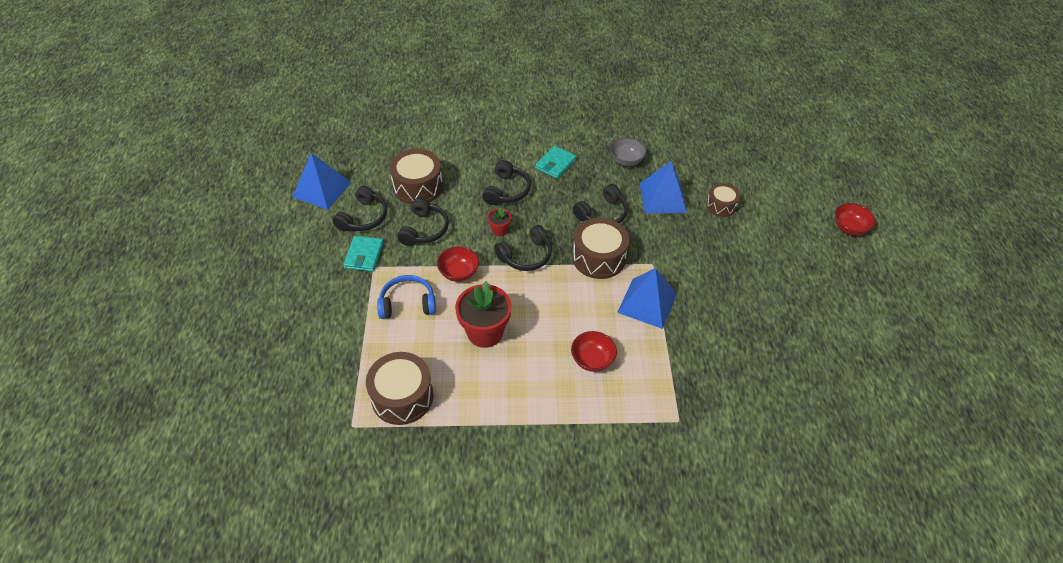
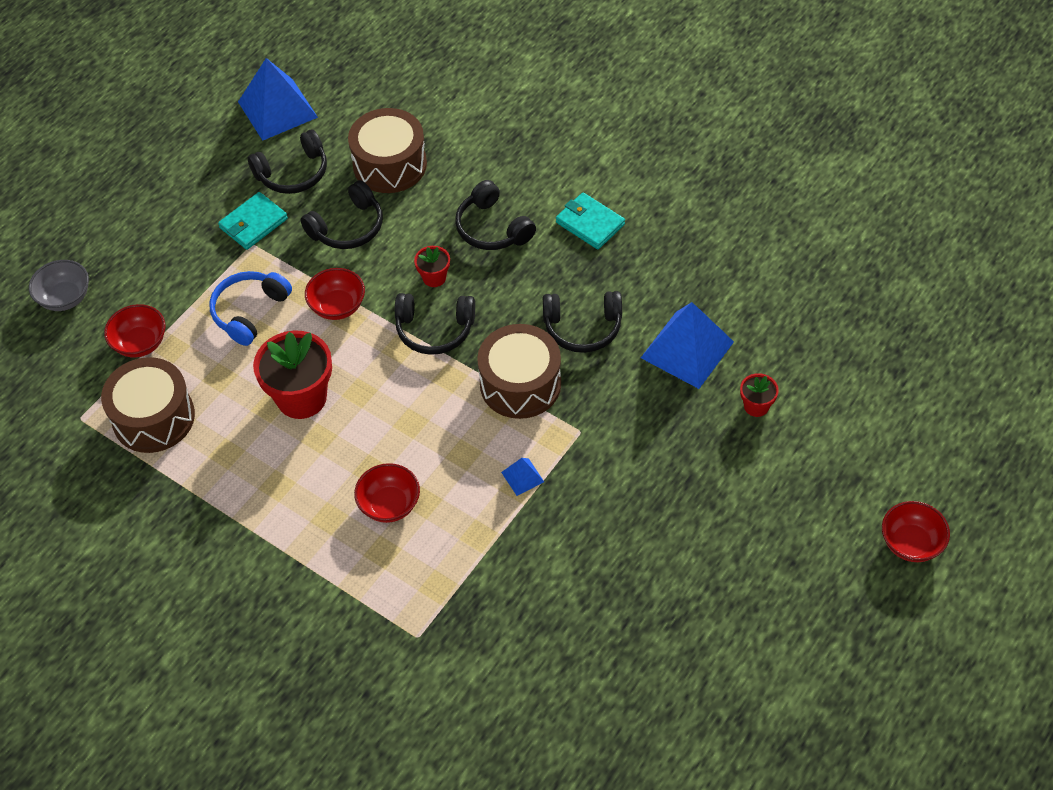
camera: 40 degrees right, 5 degrees up
blue headphones [377,275,436,319] -> blue headphones turned 90 degrees counterclockwise [209,271,292,346]
black headphones [482,160,531,205] -> black headphones turned 90 degrees clockwise [455,180,536,250]
turquoise wallet [535,146,576,179] -> turquoise wallet turned 60 degrees clockwise [556,192,625,249]
grey bowl [610,137,647,166] -> grey bowl moved to [29,260,89,311]
blue pyramid [617,268,677,329] -> blue pyramid [501,458,544,496], size x0.45
brown drum [706,183,740,217] -> red flower pot [740,373,779,417]
none -> red bowl [104,304,165,358]

